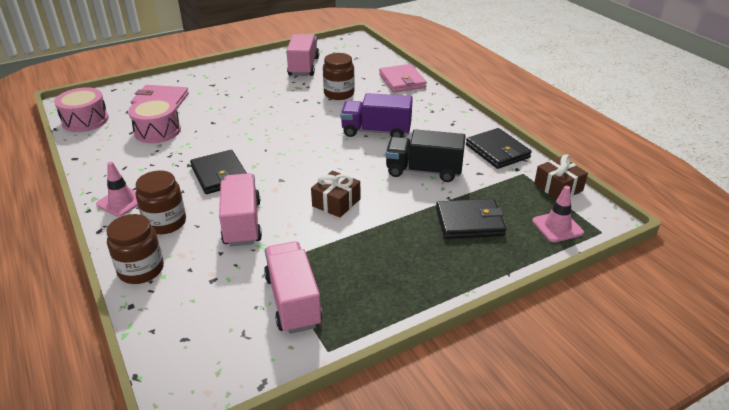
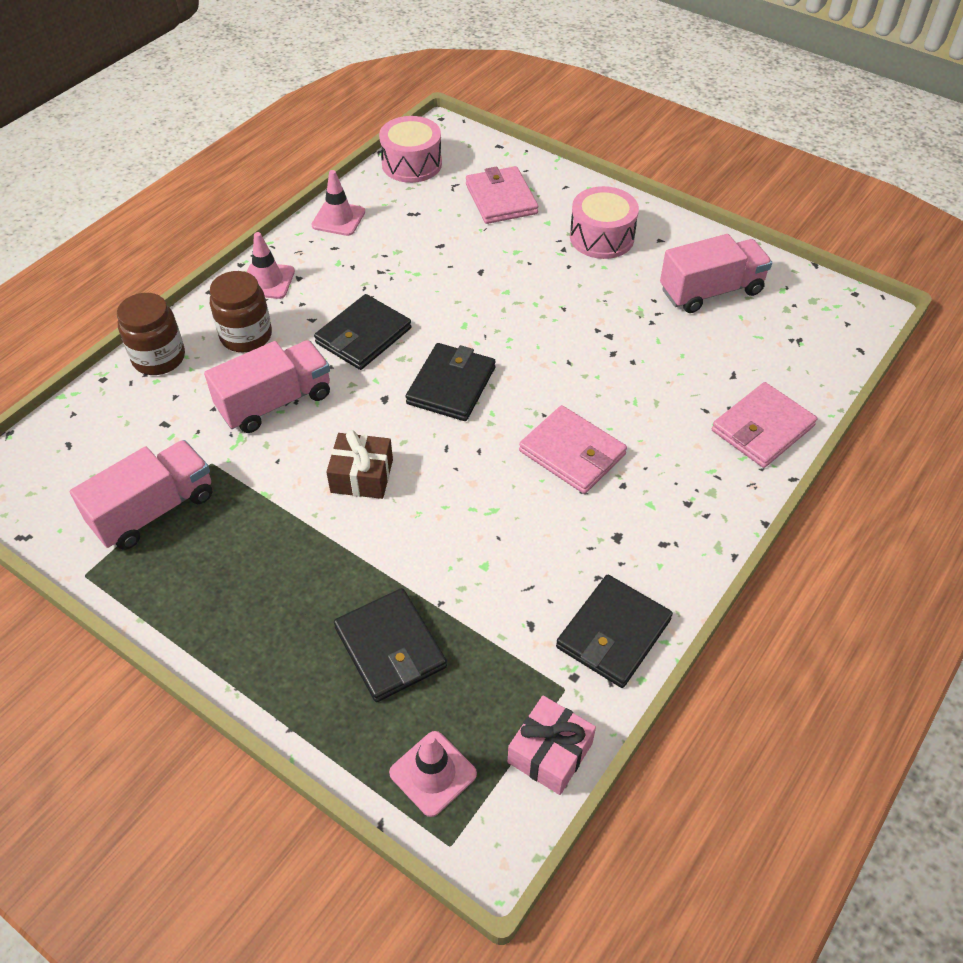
camera: 65 degrees right, 15 degrees up
pink drum [128,97,181,143] -> pink drum moved to [570,186,639,259]
brown jar [323,53,355,100] -> none
purple truck [341,93,413,138] -> pink wallet [519,405,627,494]
black truck [386,129,466,182] -> none
brown gift [534,155,588,200] -> pink gift [508,696,596,795]
none -> pink traffic cone [311,170,365,236]
none -> black wallet [405,343,496,421]

